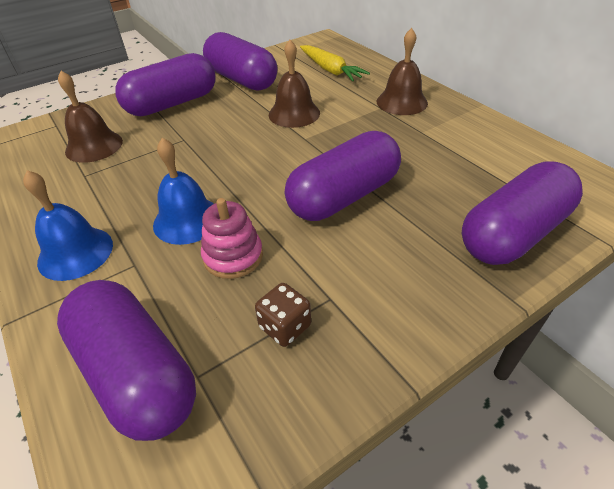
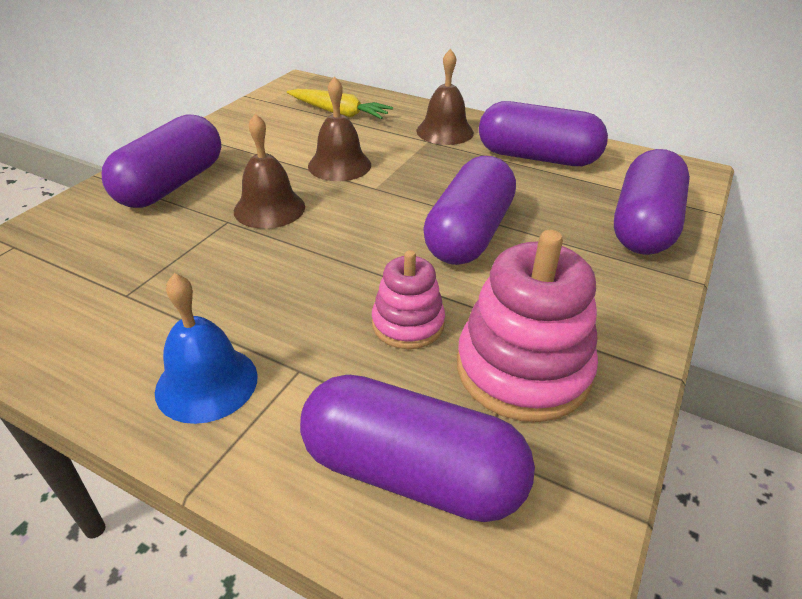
camera: 30 degrees left, 5 degrees down
brown bell [58,71,123,163] -> brown bell moved to [234,114,305,229]
blue bell [153,138,214,245] -> none
purple capsule [203,32,277,91] -> purple capsule moved to [479,101,608,166]
brown dice [255,283,311,347] -> pink stacking toy [457,230,598,422]

